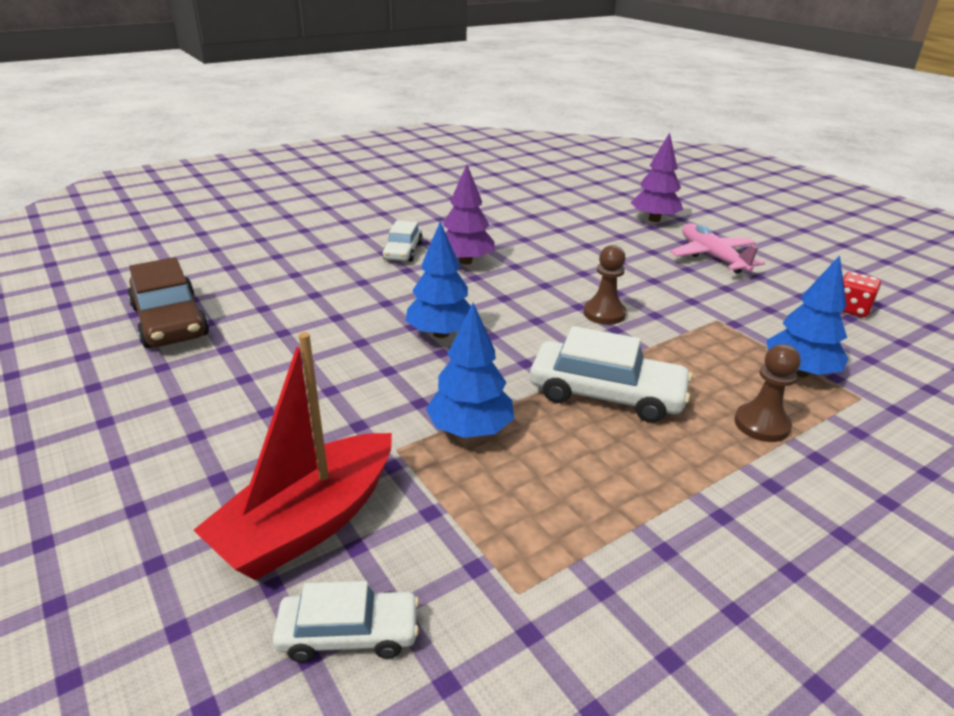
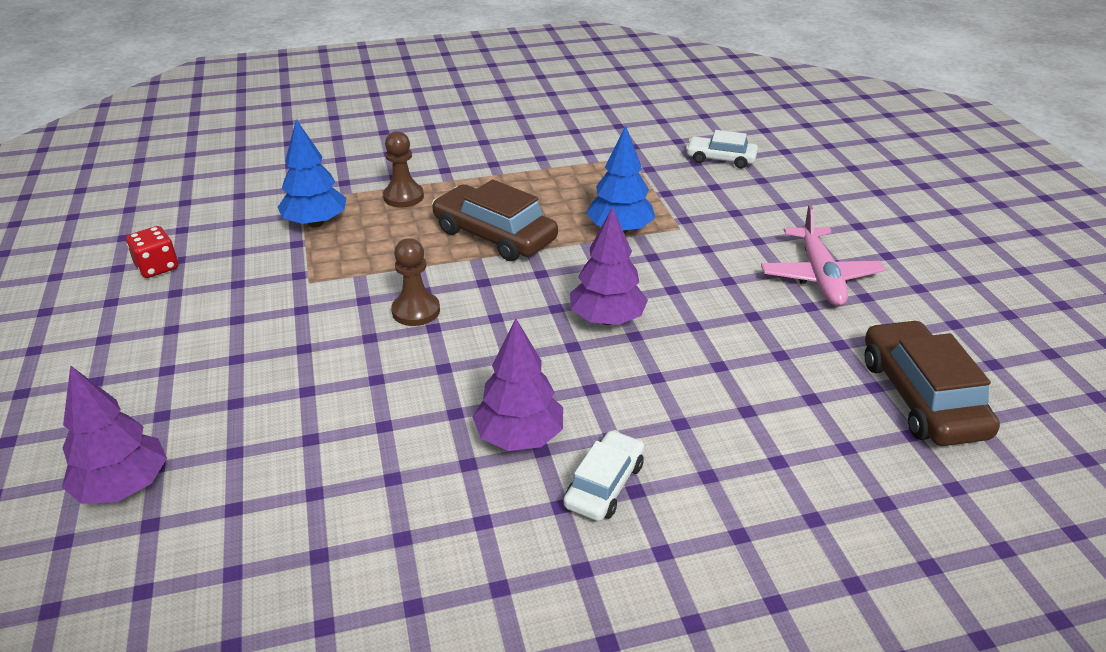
camera: 160 degrees left, 5 degrees up
red boat [193,332,392,580] -> none
blue tree [406,222,471,338] -> purple tree [570,207,648,325]
white car [530,326,692,423] -> brown car [432,179,558,261]
pink plane [670,224,765,273] -> pink plane moved to [761,205,886,306]

